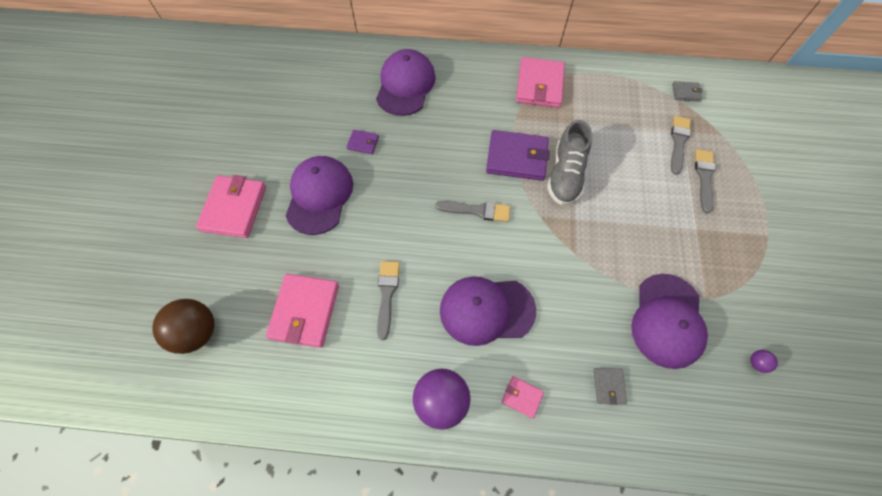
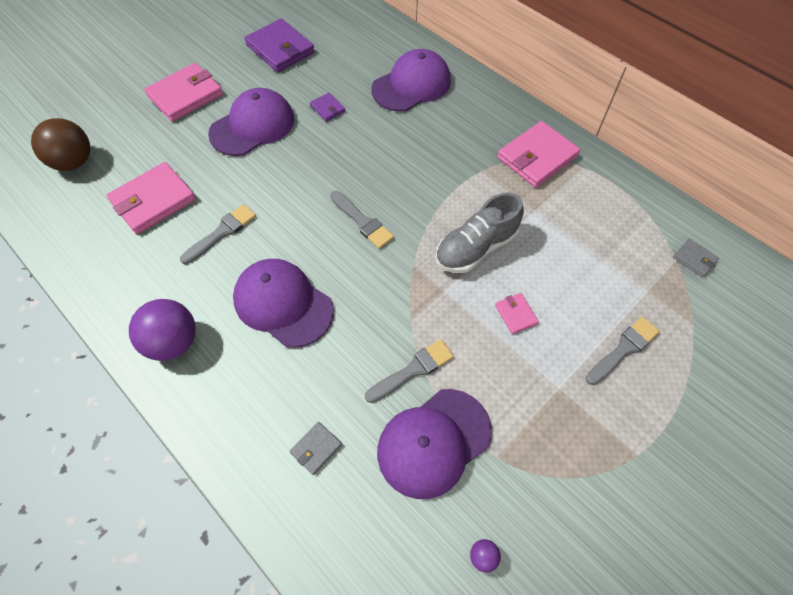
camera: 40 degrees right, 5 degrees down
purple wallet [486,130,550,181] -> purple wallet moved to [244,19,315,72]
pink wallet [502,376,544,419] -> pink wallet moved to [495,293,539,334]
grey brush [671,116,691,175] -> grey brush moved to [365,339,454,403]

